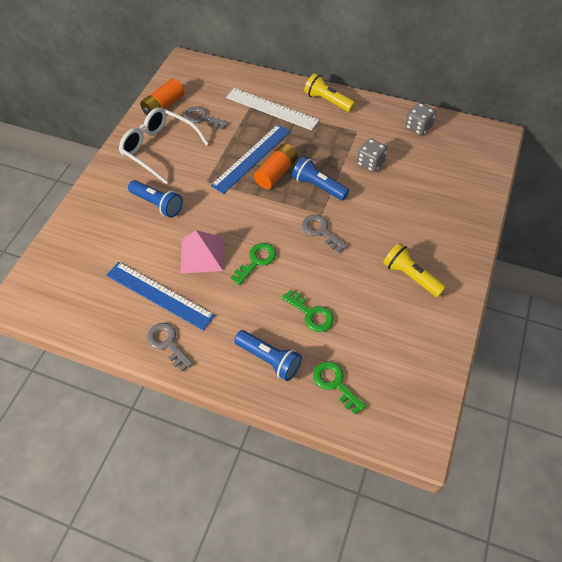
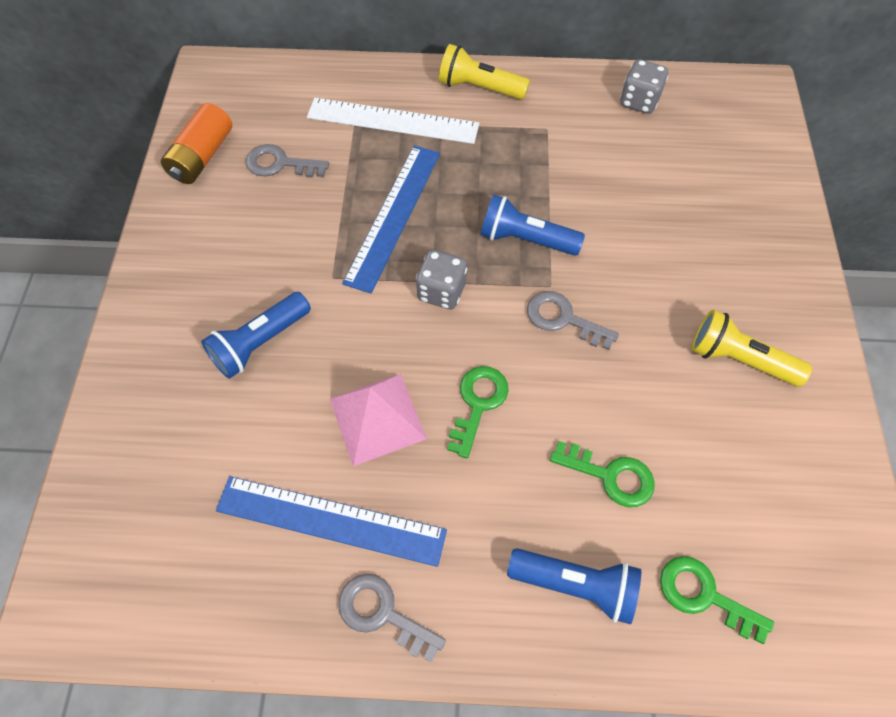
camera: 20 degrees left, 5 degrees up
white glasses [119,107,209,184] -> none
blue flashlight [128,180,183,218] -> blue flashlight turned 120 degrees clockwise [201,292,311,379]
orange battery [254,143,298,189] -> none
grey dice [357,138,387,172] -> grey dice moved to [416,250,467,309]

